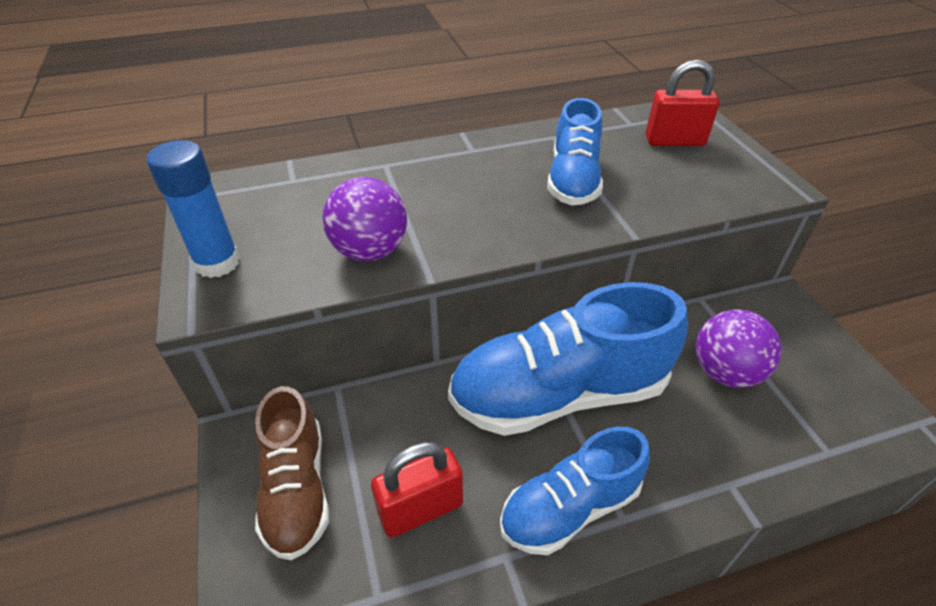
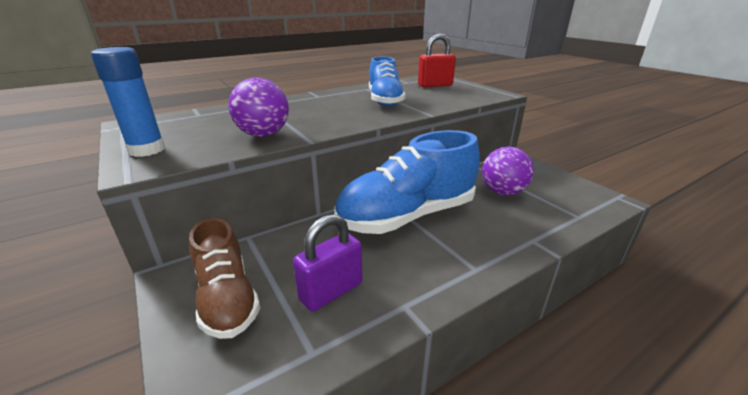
camera: 15 degrees left, 15 degrees down
red padlock [371,442,463,538] -> purple padlock [293,214,362,312]
blue shoe [500,426,650,555] -> none

